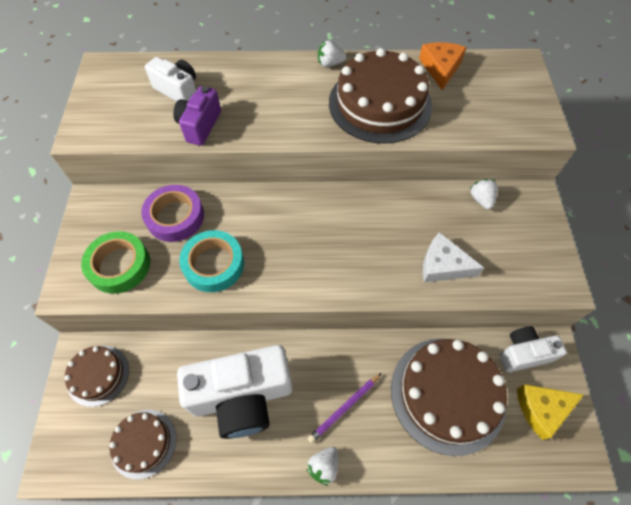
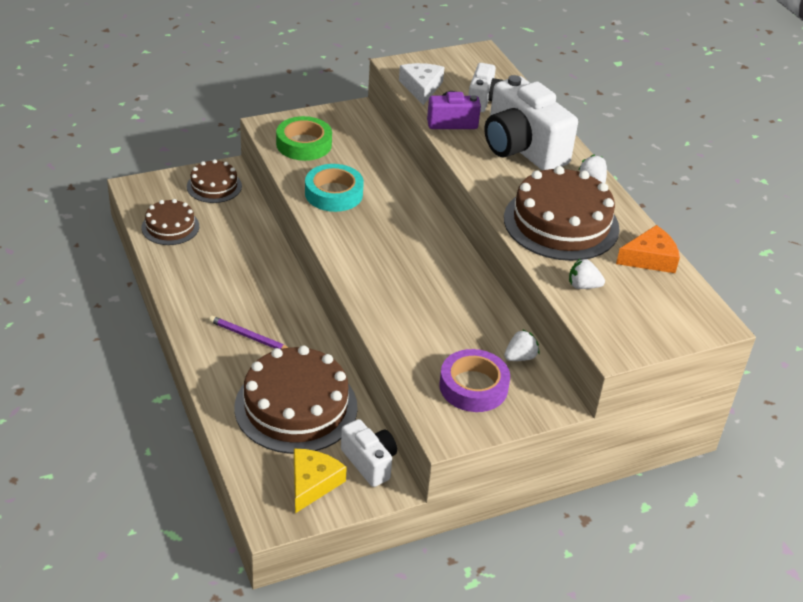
camera: 65 degrees right, 20 degrees down
purple tape [141,185,204,242] -> purple tape moved to [439,349,510,412]
white camera [177,345,293,439] -> white camera moved to [484,75,578,170]
white strawberry [307,447,338,486] -> white strawberry moved to [569,258,605,289]
white cheese [423,232,484,282] -> white cheese moved to [399,63,444,105]
yellow cheese [517,384,584,440] -> yellow cheese turned 60 degrees clockwise [294,449,347,513]

